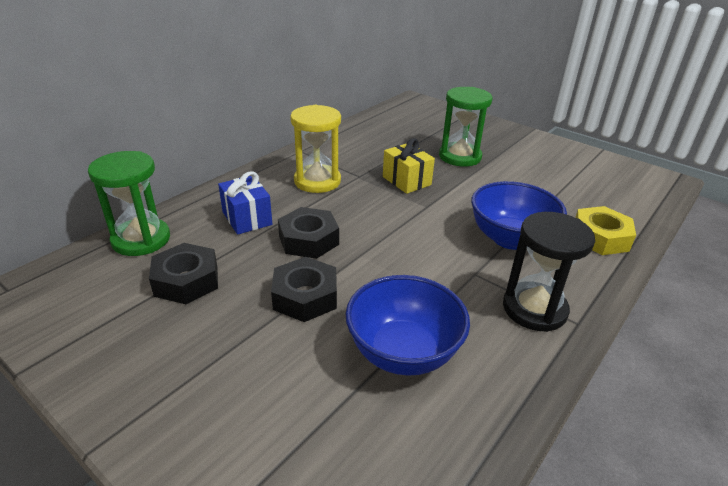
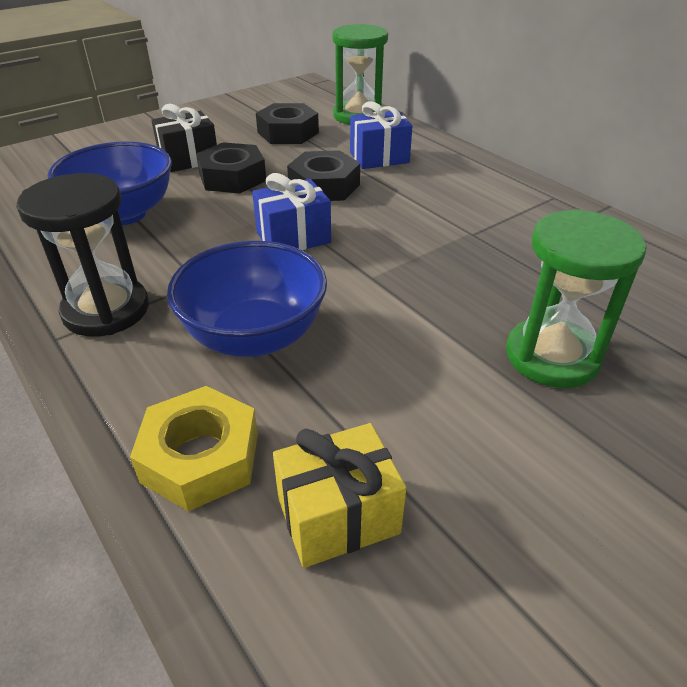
camera: 105 degrees right, 5 degrees up
yellow hourglass [290,105,341,193] -> none
yellow gift [383,138,435,194] -> yellow gift moved to [273,423,406,568]
none -> black gift [151,104,217,172]
none -> blue gift [252,173,331,250]

